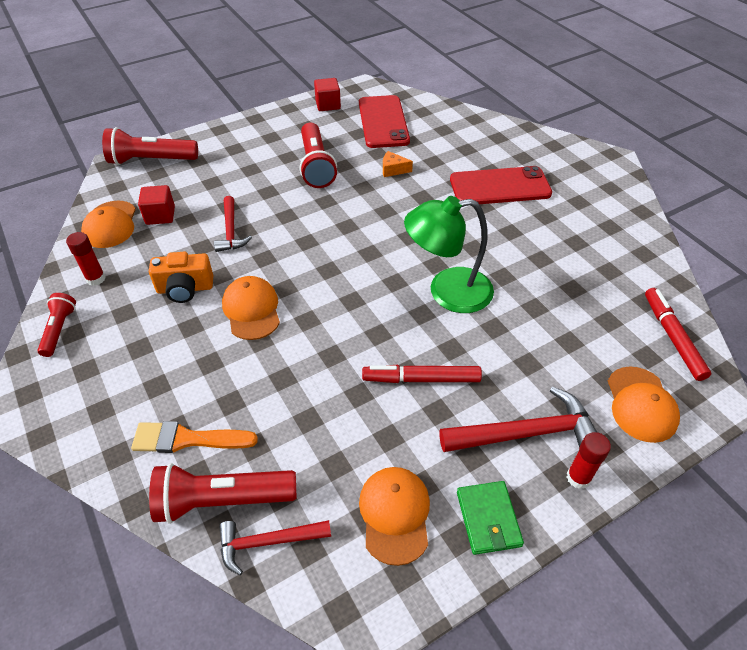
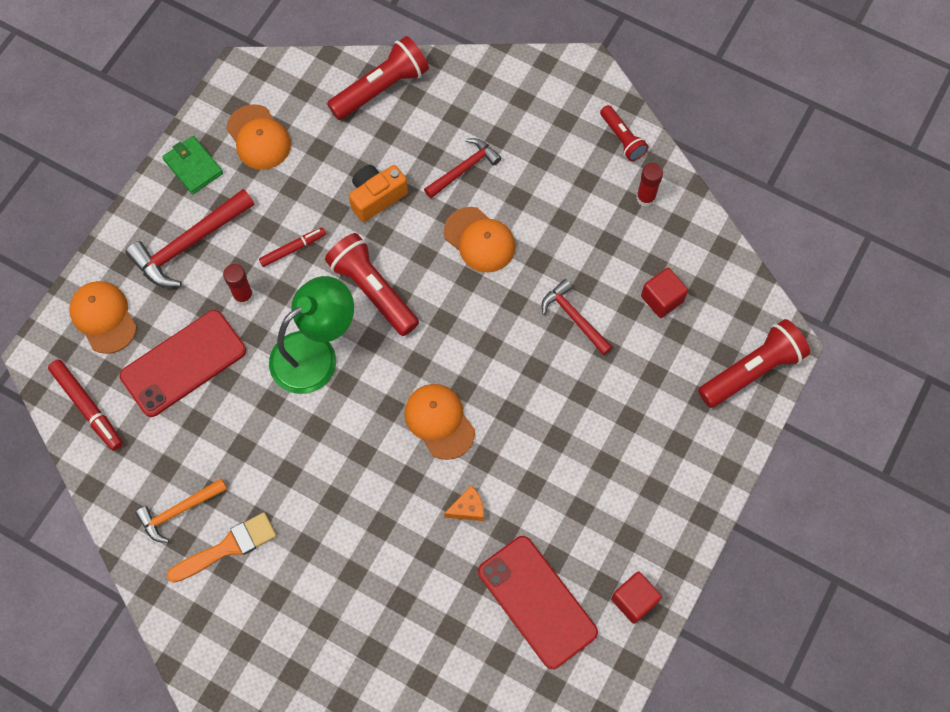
camera: 150 degrees right, 20 degrees up
orange cap [81,201,136,248] -> orange cap moved to [404,384,475,460]
orange brush [131,421,258,453] -> orange brush moved to [167,512,276,583]
orange camera [149,252,213,303] -> orange camera moved to [349,165,408,222]
red hammer [219,520,331,575] -> red hammer moved to [424,138,501,198]
red flashlight [300,123,337,188] -> red flashlight moved to [325,233,419,336]
red marker [362,365,482,383] -> red marker [259,227,326,267], size x0.66
red phone [450,166,552,204] -> red phone moved to [120,310,246,417]
red glue stick [567,432,611,489] -> red glue stick moved to [223,264,254,305]
none -> orange hammer [135,478,227,543]

